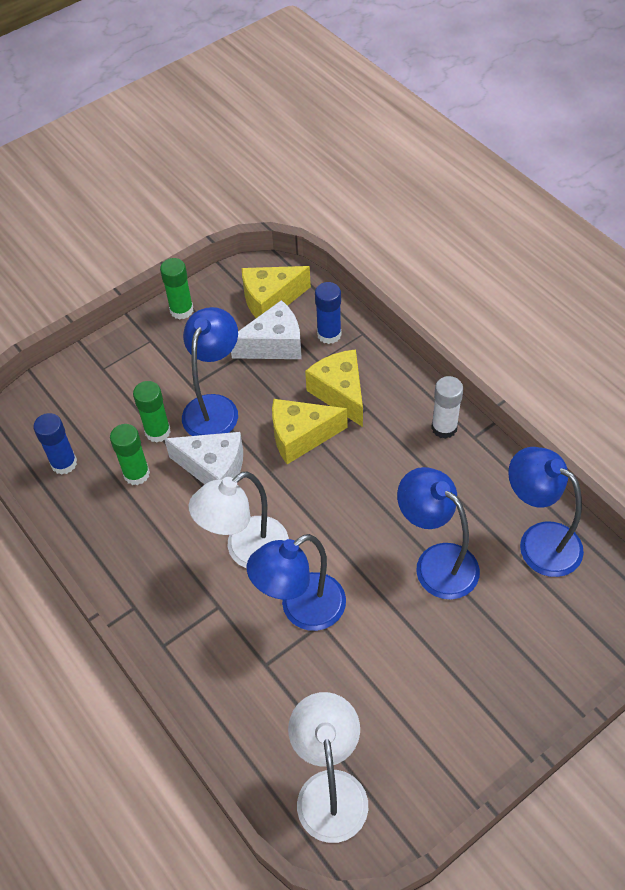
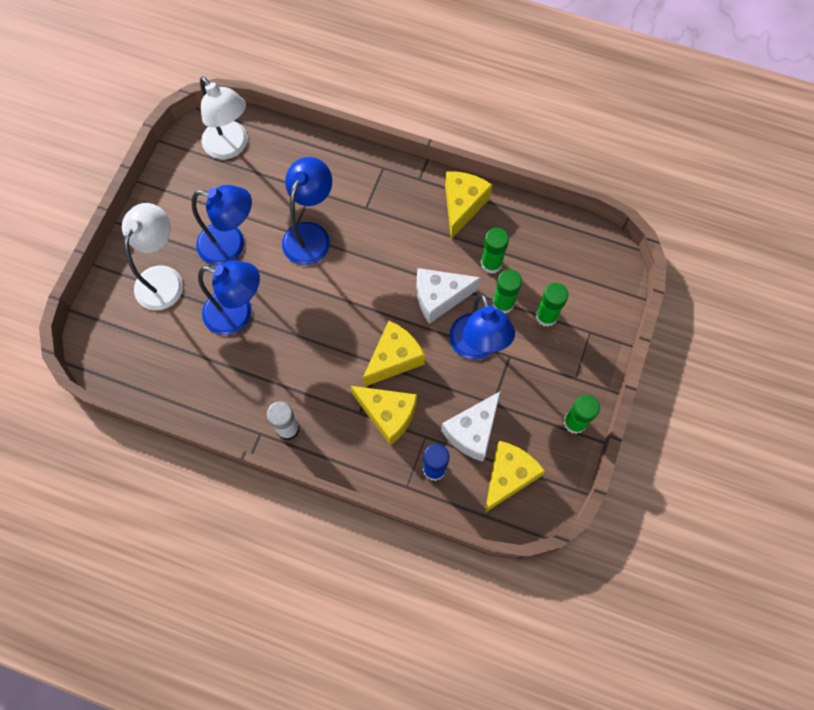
camera: 145 degrees right, 15 degrees up
blue glue stick [33,413,77,475] -> none
white lamp [188,471,289,568] -> white lamp moved to [122,203,183,310]
blue lamp [508,447,584,577] -> blue lamp moved to [191,185,252,266]
none -> yellow cheese [445,172,492,239]
none -> green glue stick [536,283,569,327]

